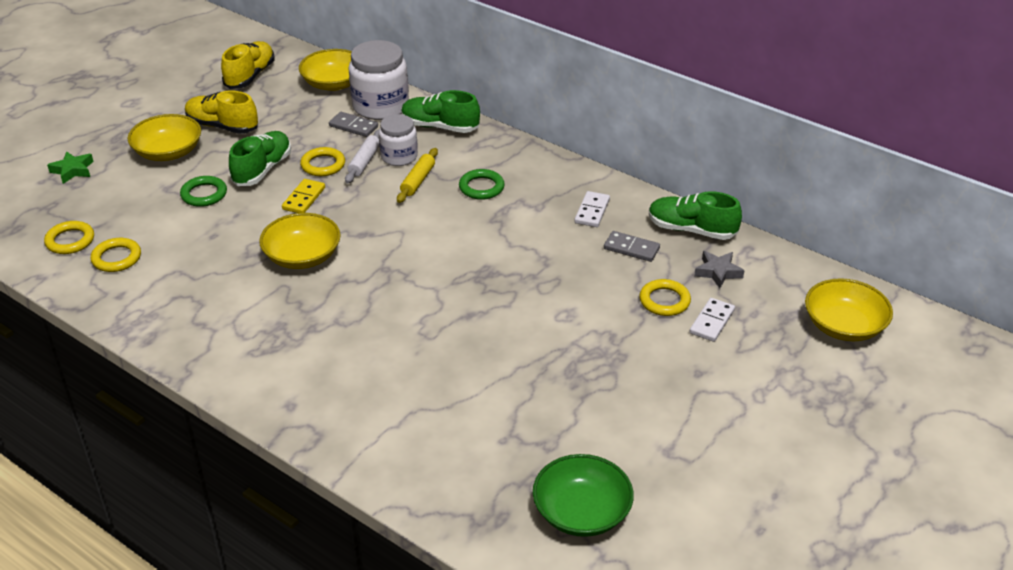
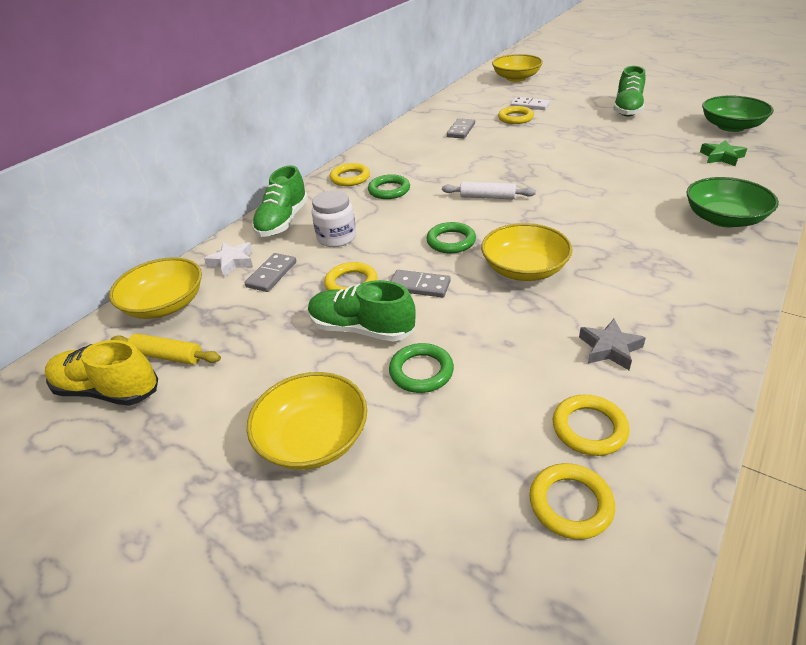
camera: 90 degrees left, 0 degrees up
green star [47,151,94,184] -> green star moved to [700,140,747,166]
yellow shoe [185,90,258,134] -> none
yellow domino [282,179,325,213] -> grey domino [391,270,451,297]
white rolling pin [345,130,379,183] -> white rolling pin moved to [442,182,536,199]
white jar [348,40,409,120] -> white star [204,242,253,277]
yellow rolling pin [397,148,438,203] -> yellow rolling pin moved to [111,334,221,365]
white domino [574,191,610,227] -> none
green shoe [649,191,742,240] -> green shoe moved to [613,66,645,117]
grey star [694,251,745,288] -> grey star moved to [579,319,646,370]
none -> yellow ring [330,163,370,186]
none -> green ring [426,222,476,253]
none -> green bowl [686,177,779,227]

